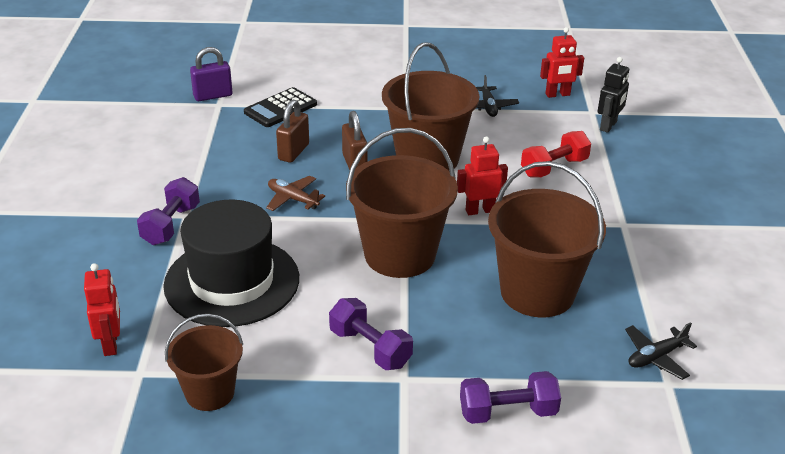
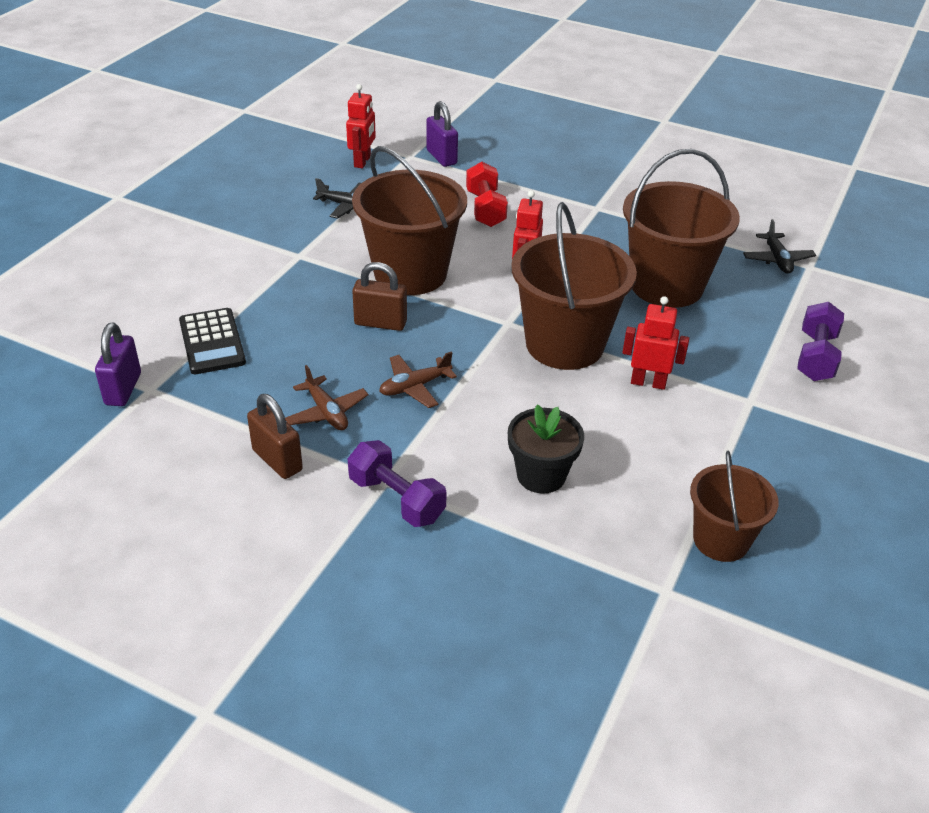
camera: 65 degrees left, 5 degrees up
red robot [84,263,120,356] -> red robot moved to [622,296,689,390]
black hat [163,200,299,327] -> black flower pot [508,405,584,494]
brown padlock [276,100,309,163] -> brown padlock moved to [247,394,303,479]
purple dumbbell [329,298,413,370] -> none
black robot [597,57,629,133] -> purple padlock [426,101,458,167]
none -> brown plane [285,365,369,430]

